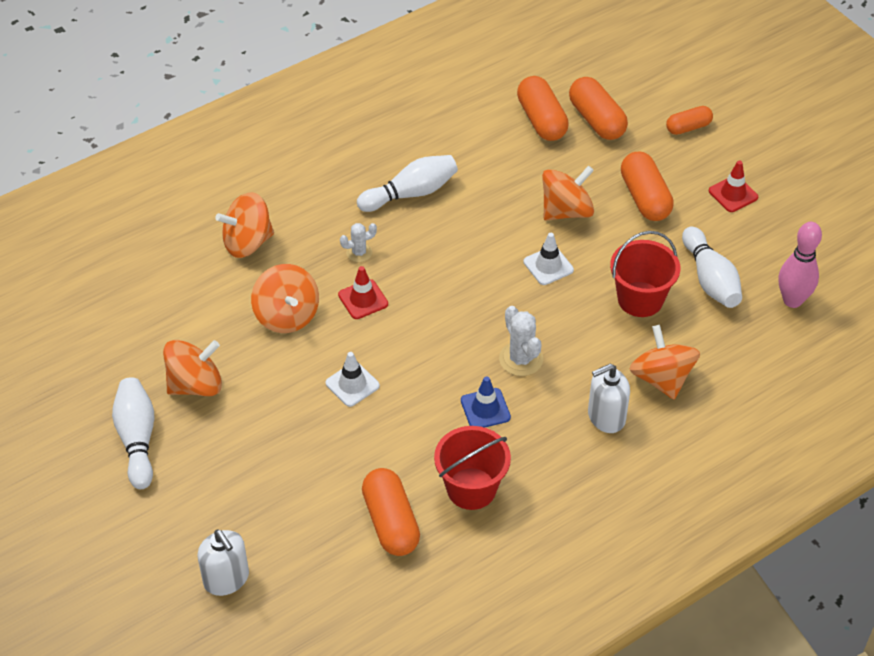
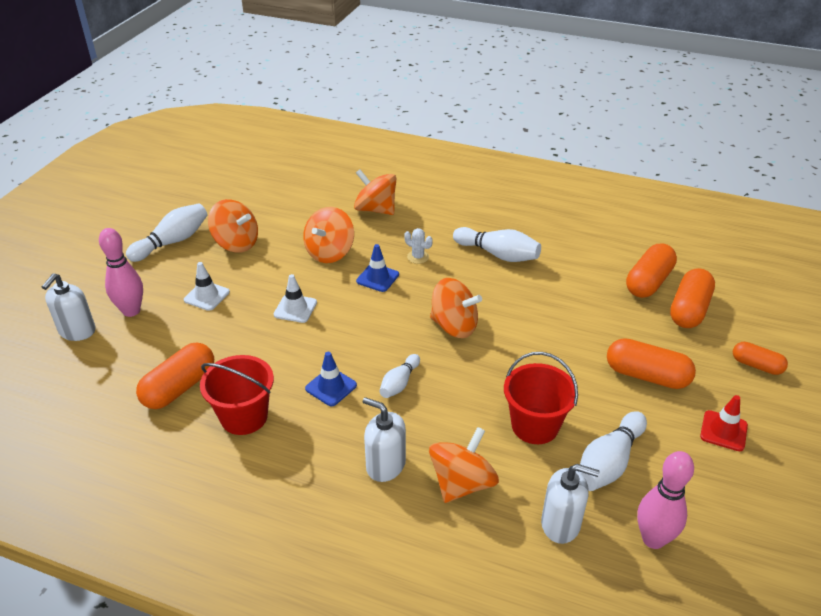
camera: 55 degrees right, 10 degrees down
red traffic cone [338,266,388,319] -> blue traffic cone [356,244,399,292]
white cactus [499,306,543,376] -> white bowling pin [379,354,420,398]
white traffic cone [523,233,574,285] -> white traffic cone moved to [184,262,230,311]
orange spinning top [542,166,594,220] -> orange spinning top moved to [430,278,482,338]
orange capsule [621,151,674,221] -> orange capsule turned 75 degrees clockwise [607,338,696,389]
none -> pink bowling pin [99,228,143,317]
none -> white soap dispenser [541,464,600,544]

